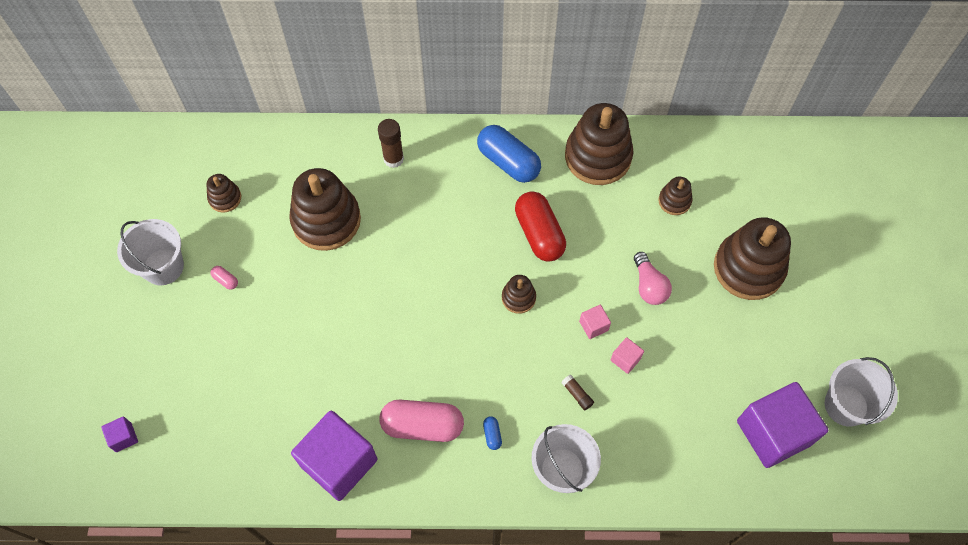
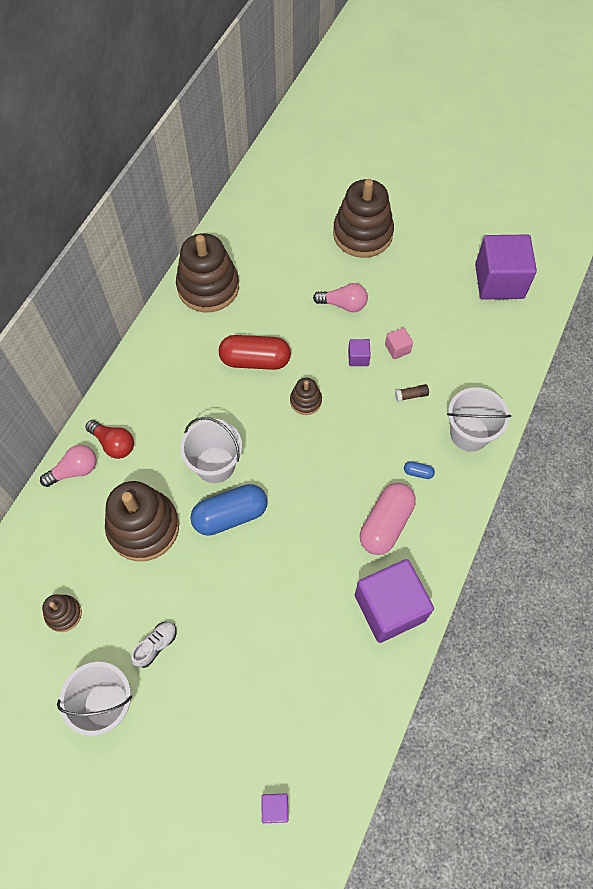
camera: 65 degrees left, 0 degrees up
pink capsule [211,266,238,290] -> white shoe [131,622,177,668]
brown glue stick [378,119,404,168] -> red light bulb [85,420,134,459]
blue capsule [477,125,541,183] -> blue capsule moved to [190,484,268,536]
pink cube [579,305,611,339] -> purple cube [348,339,371,366]
brown stacking toy [658,177,692,215] -> none
white bucket [825,357,898,427] -> white bucket moved to [180,417,242,483]
none -> pink light bulb [40,445,97,487]

